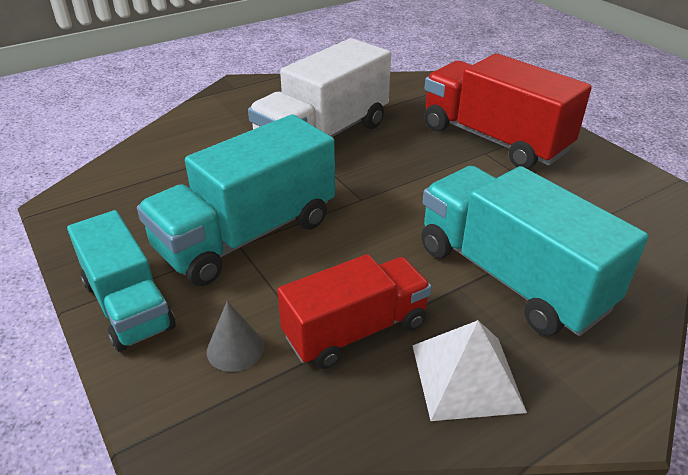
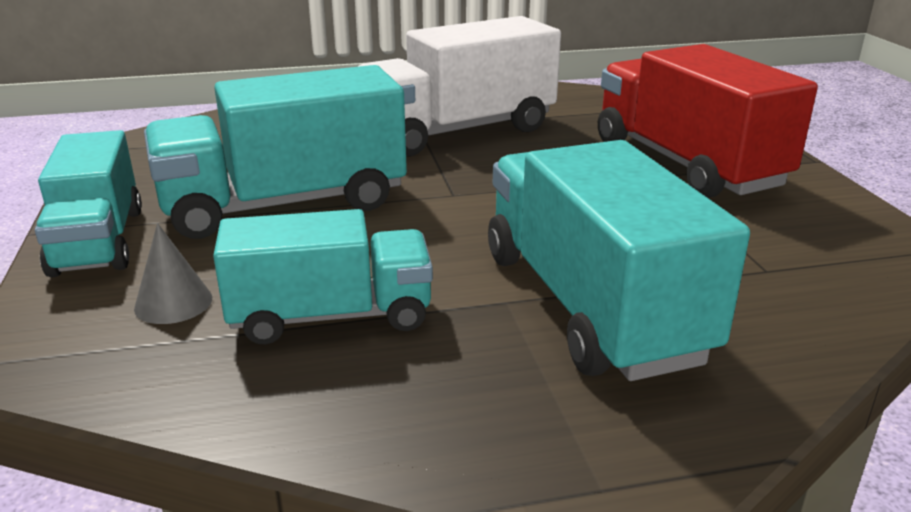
camera: 20 degrees right, 10 degrees down
red truck [277,254,432,369] -> turquoise truck [213,209,433,344]
white pyramid [412,320,527,421] -> none

